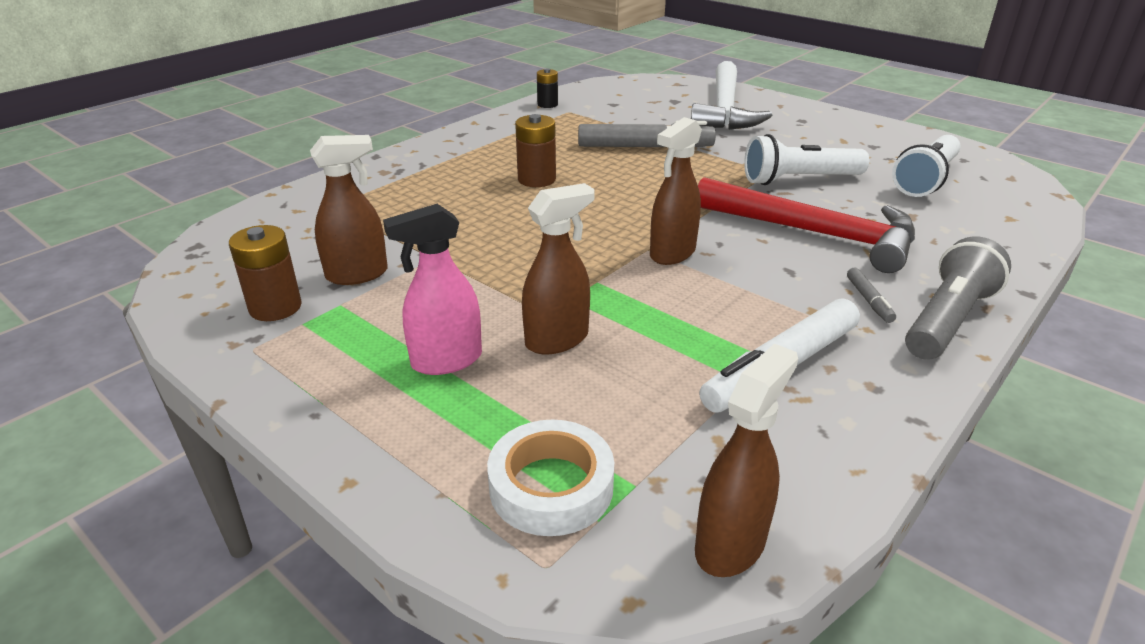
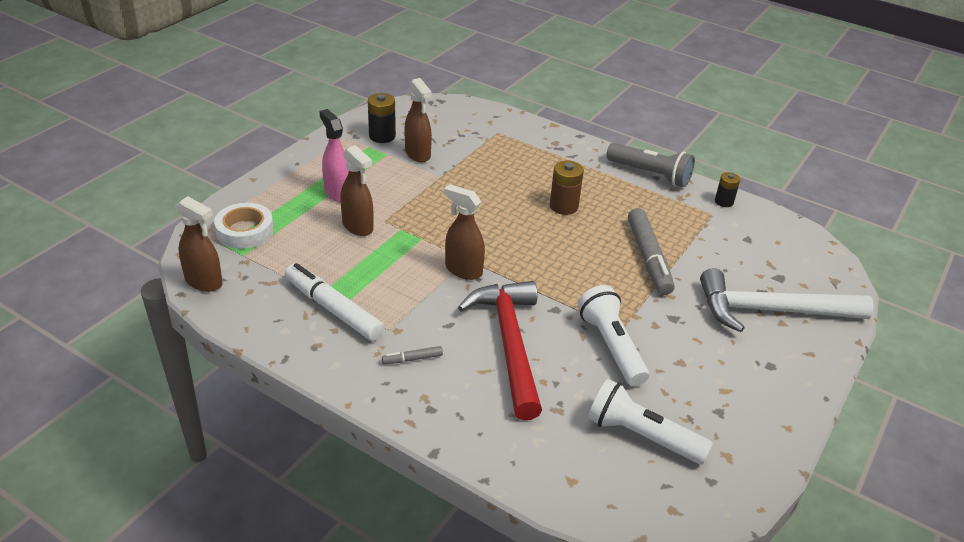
camera: 80 degrees right, 5 degrees up
brown battery [229,225,302,321] -> black battery [368,93,396,143]
red hammer [698,177,915,273] -> red hammer turned 150 degrees clockwise [458,281,542,420]
grey flashlight [905,237,1011,360] -> grey flashlight moved to [606,143,695,187]

